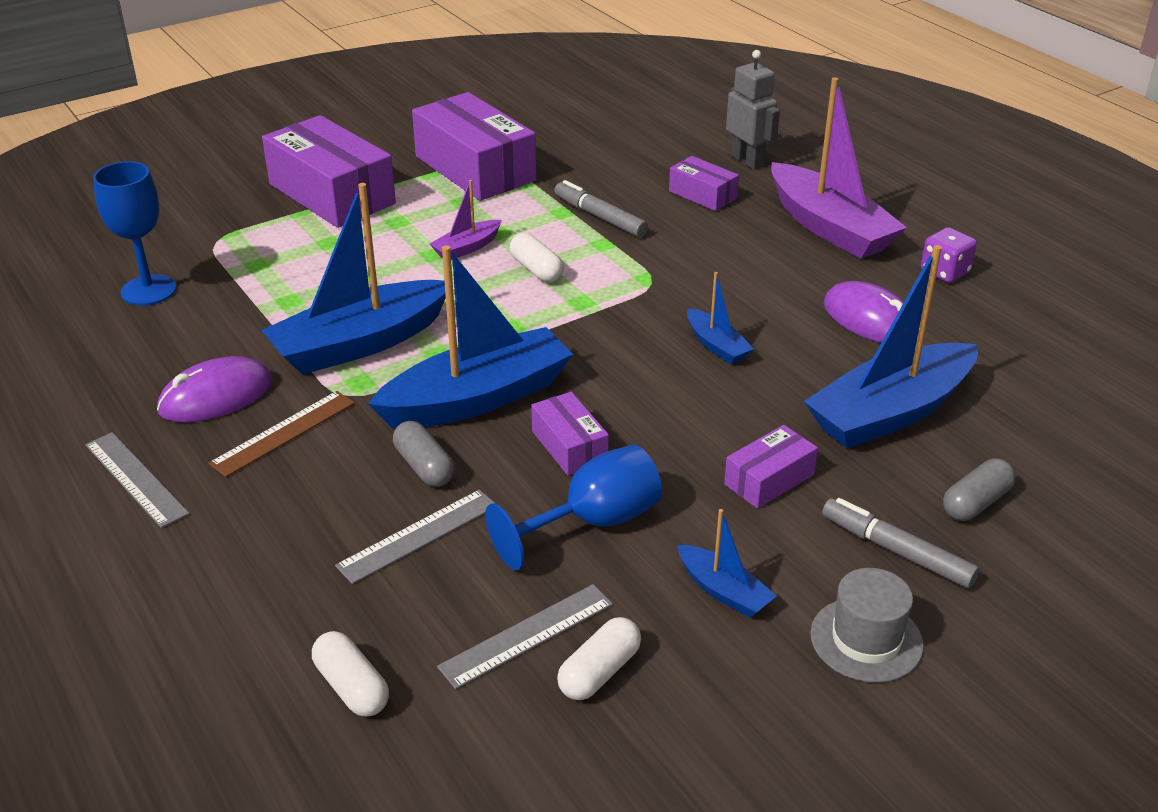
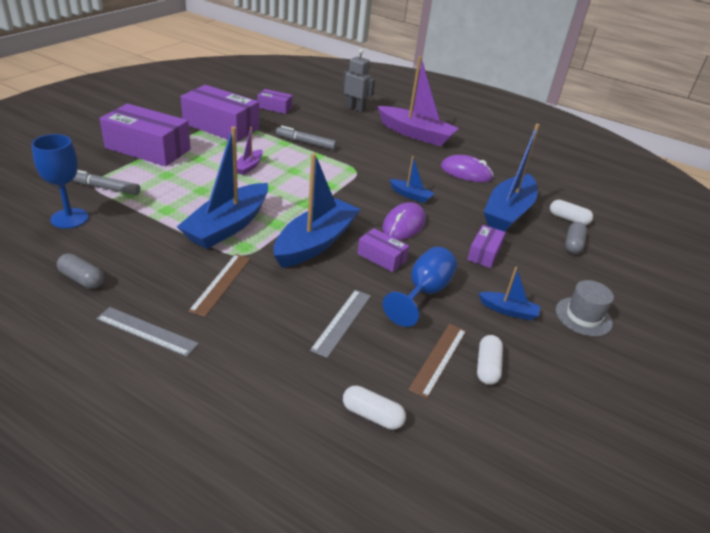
camera: 30 degrees left, 0 degrees up
purple mouse [157,356,273,422] -> purple mouse moved to [382,202,426,240]
grey capsule [393,421,455,487] -> grey capsule moved to [57,253,104,289]
grey ruler [437,584,613,689] -> brown ruler [408,324,466,399]
white capsule [510,233,564,282] -> white capsule moved to [550,200,593,225]
purple box [669,156,739,211] -> purple box moved to [258,89,293,114]
grey marker [822,498,980,588] -> grey marker moved to [72,170,140,195]
purple dice [921,227,977,283] -> none

